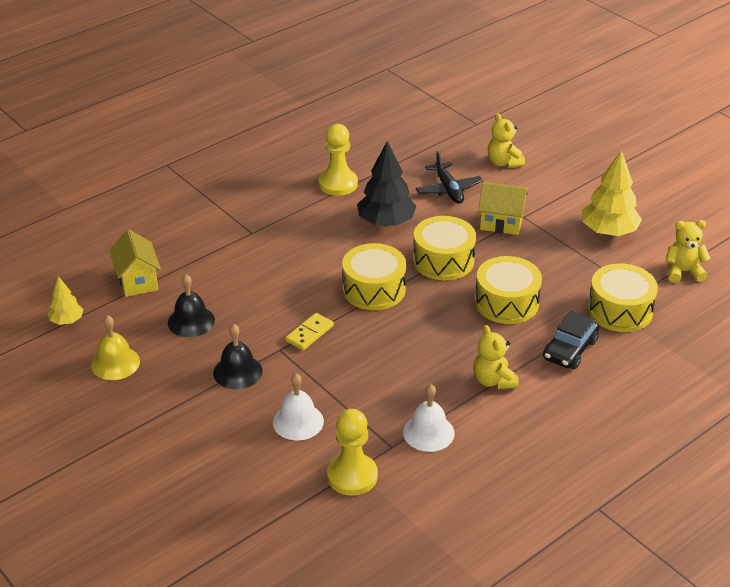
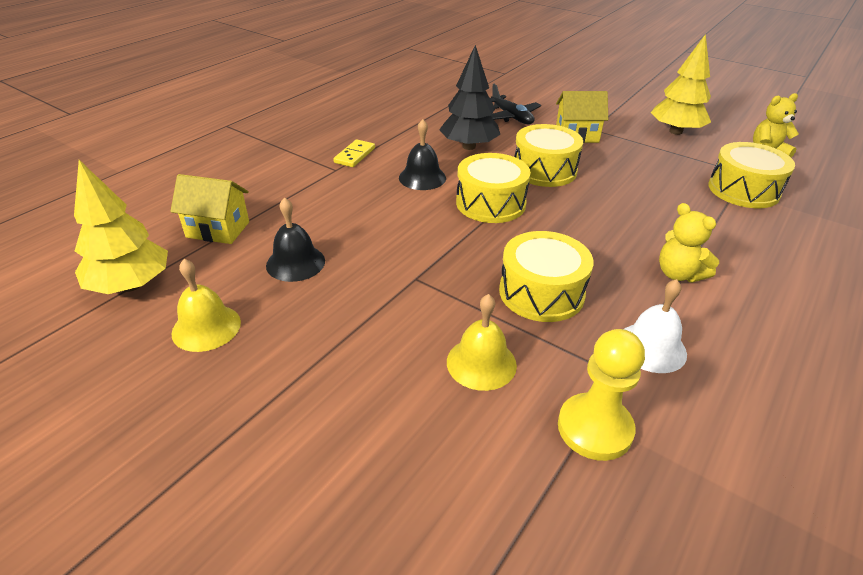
camera: 15 degrees left, 0 degrees up
yellow tree [48,276,83,325] -> yellow tree [74,160,168,294], size x1.84
yellow house [109,229,161,297] -> yellow house turned 45 degrees counterclockwise [170,174,249,244]
black bell [213,324,263,389] -> black bell moved to [399,119,446,190]
white bell [273,373,324,440] -> yellow bell [447,294,517,391]
yellow domino [285,313,334,350] -> yellow domino moved to [333,140,375,167]
yellow pawn [319,124,358,196] -> none
yellow drum [475,256,542,324] -> yellow drum moved to [499,231,594,322]
yellow teddy bear [487,113,525,168] -> none
black car [543,311,599,369] -> none

